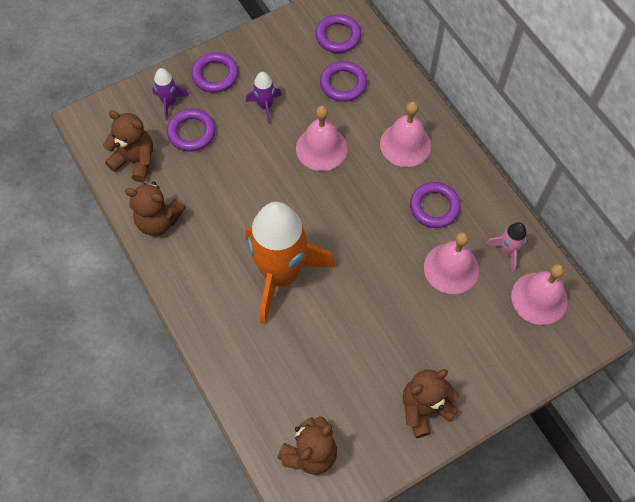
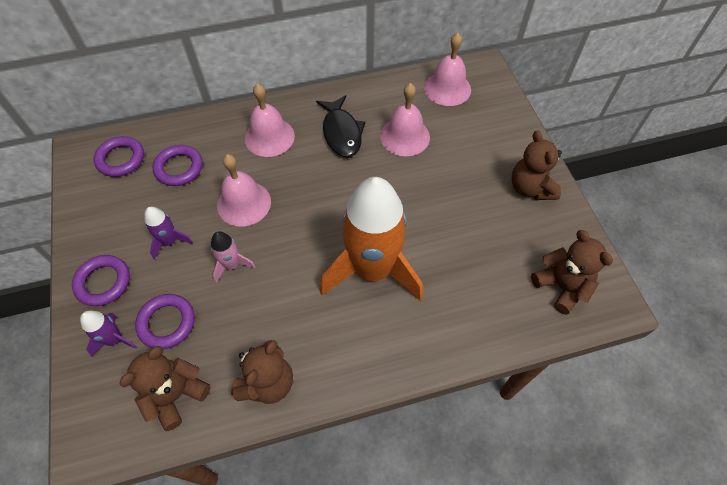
camera: 75 degrees left, 5 degrees down
purple ring [410,182,461,228] -> black fish [316,95,366,157]
pink rocket [486,222,527,272] -> pink rocket moved to [211,231,255,283]

